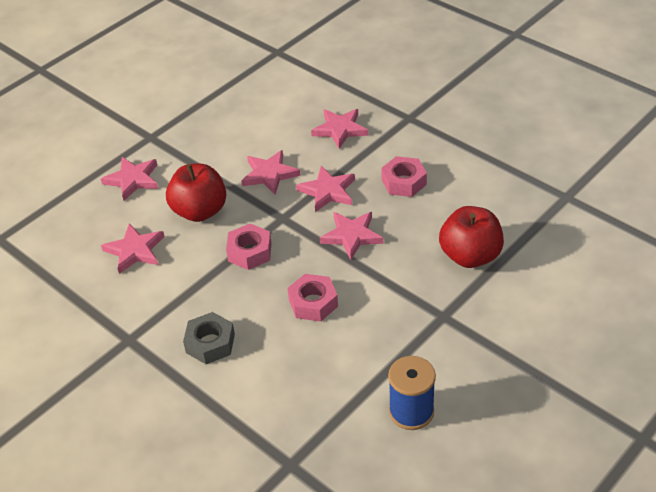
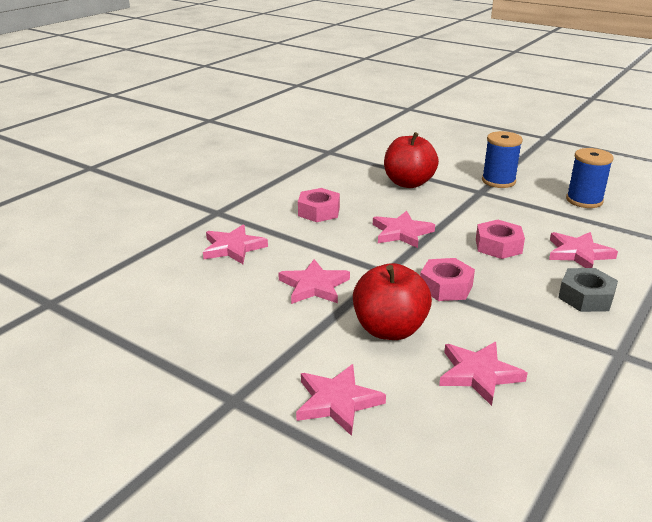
camera: 100 degrees left, 15 degrees down
pink star [296,166,355,212] -> pink star moved to [549,232,618,268]
none -> blue spool [482,131,523,188]

